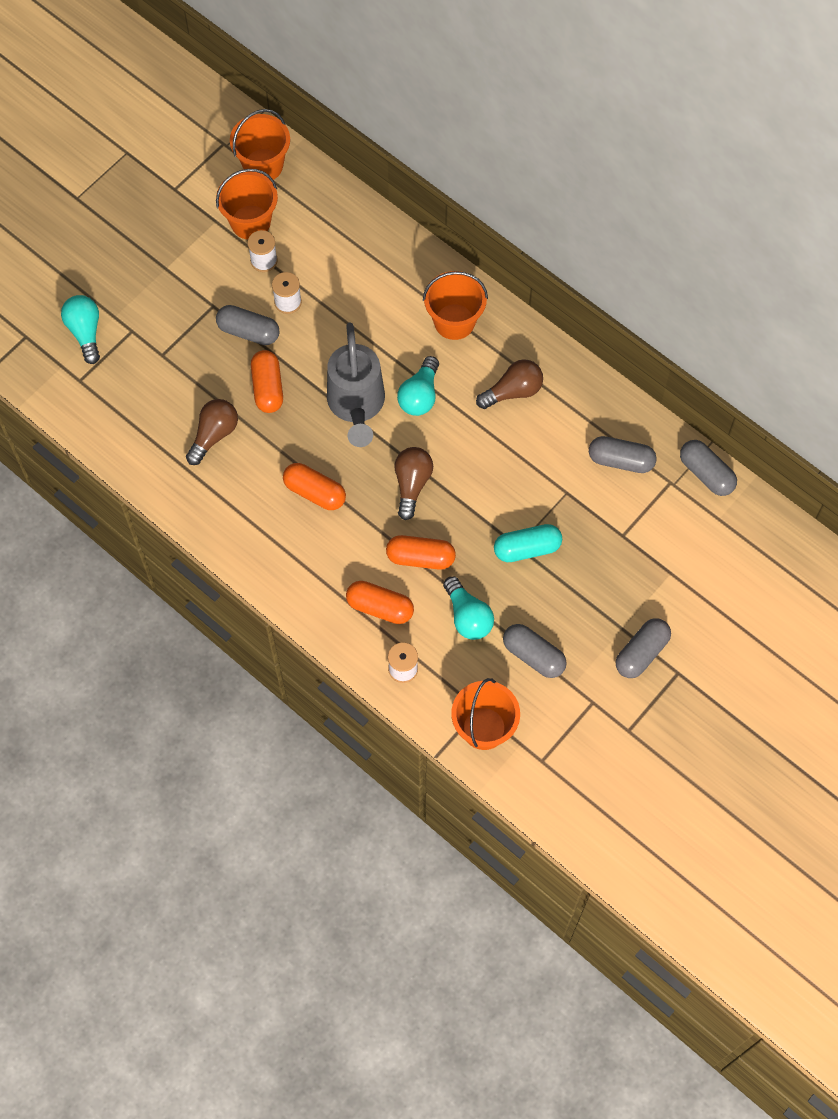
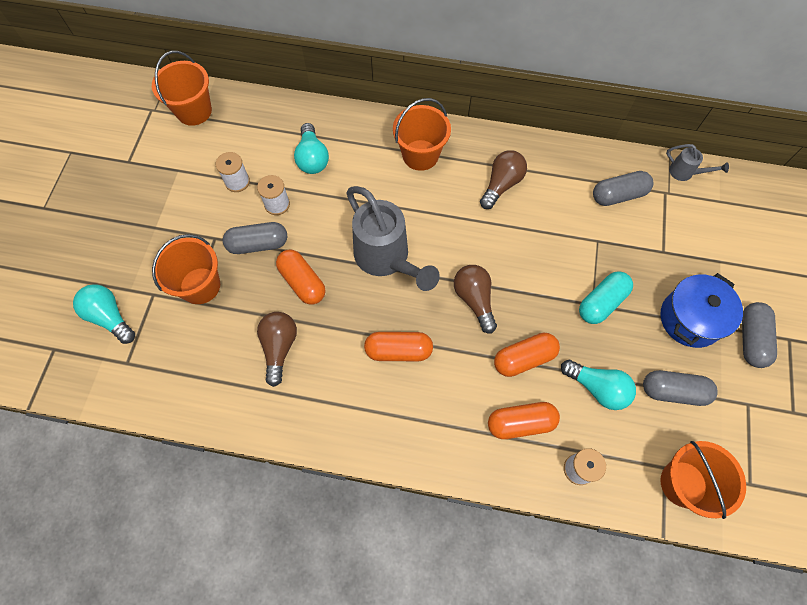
camera: 30 degrees left, 0 degrees up
orange bucket [216,169,278,239] -> orange bucket moved to [152,234,220,304]
turquoise light bulb [397,356,439,416] -> turquoise light bulb moved to [294,123,329,174]
grey capsule [680,440,737,496] -> grey watering can [666,144,729,181]
none -> blue pot [661,273,743,348]

